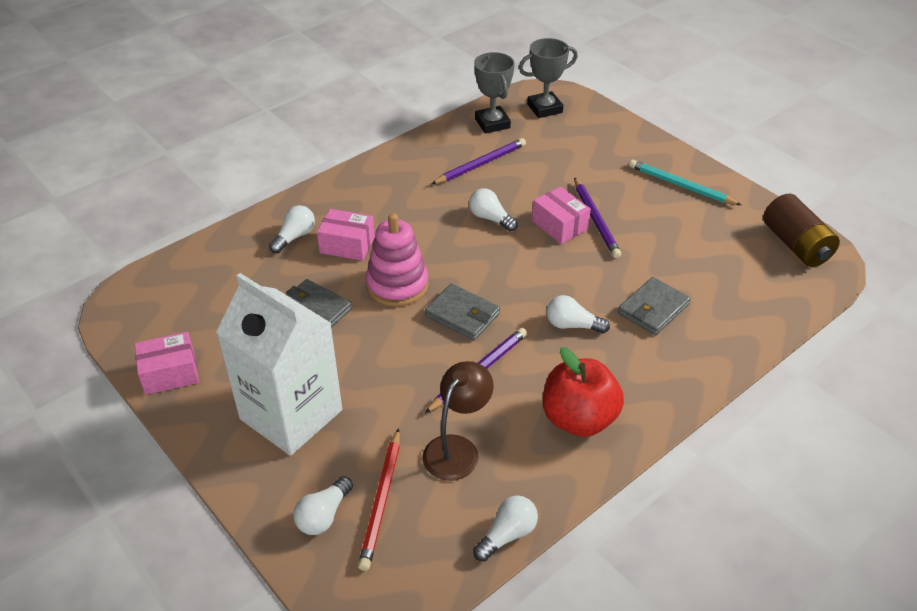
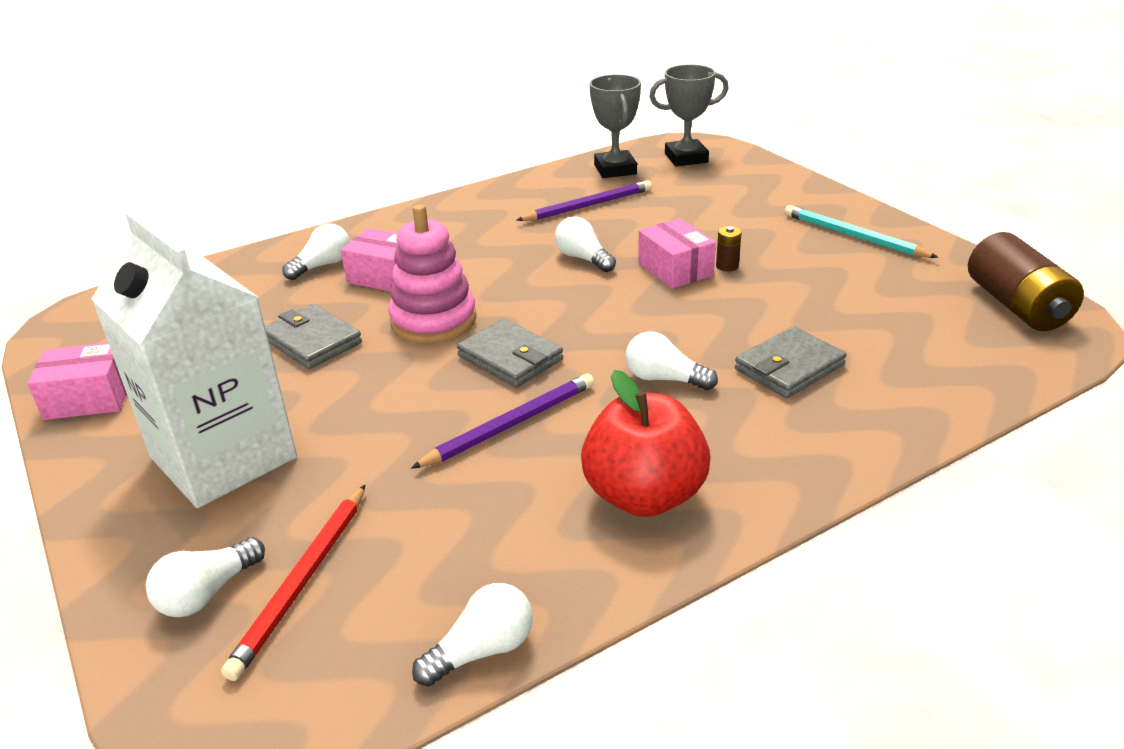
camera: 10 degrees right, 10 degrees down
brown lamp [422,361,494,481] -> none
purple pencil [574,177,621,258] -> brown battery [716,226,742,271]

